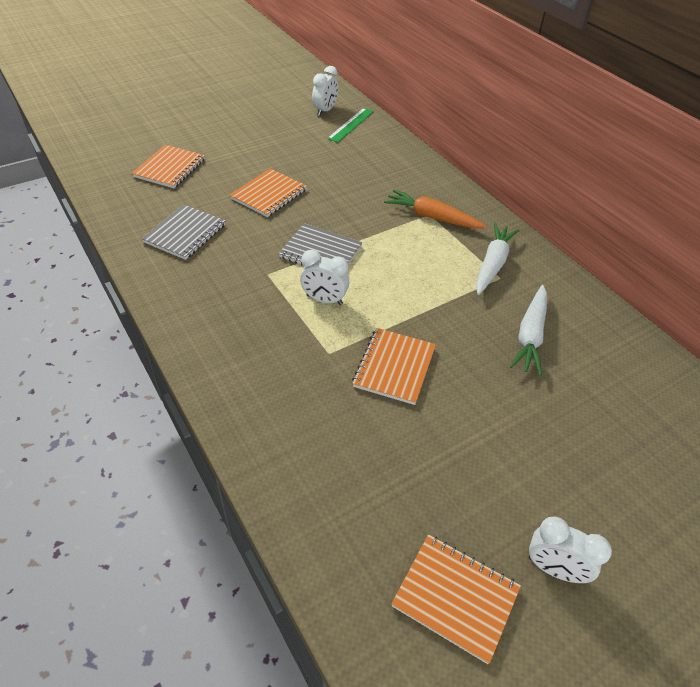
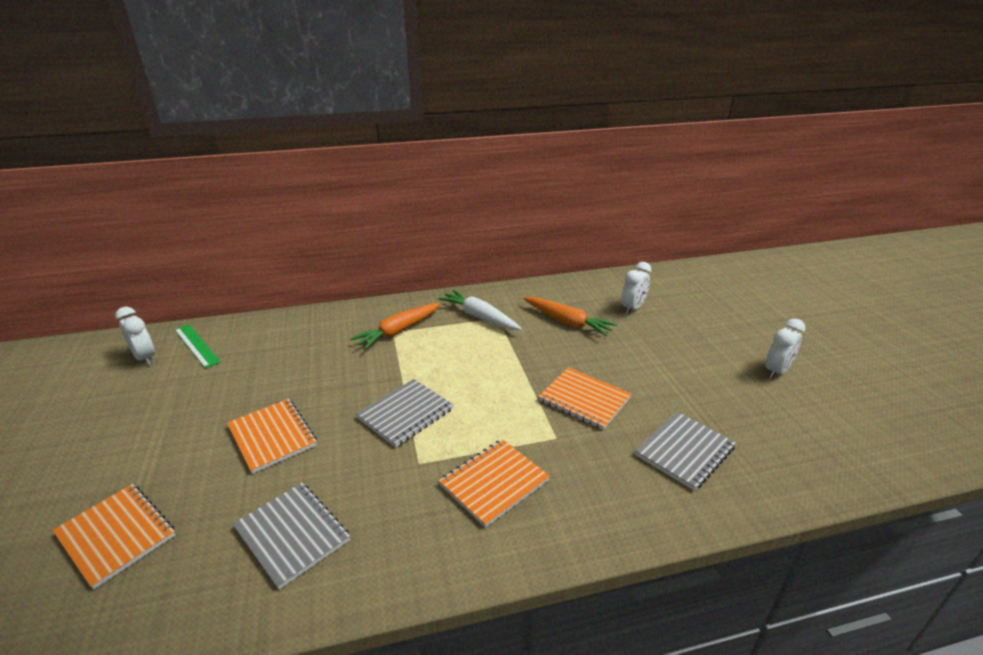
camera: 70 degrees left, 15 degrees down
white clock [300,250,350,305] -> white clock moved to [621,262,651,314]
orange notebook [391,534,521,664] -> orange notebook moved to [439,439,550,528]
white carrot [510,285,547,376] -> orange carrot [523,297,617,336]
none -> grey notebook [635,412,736,491]

